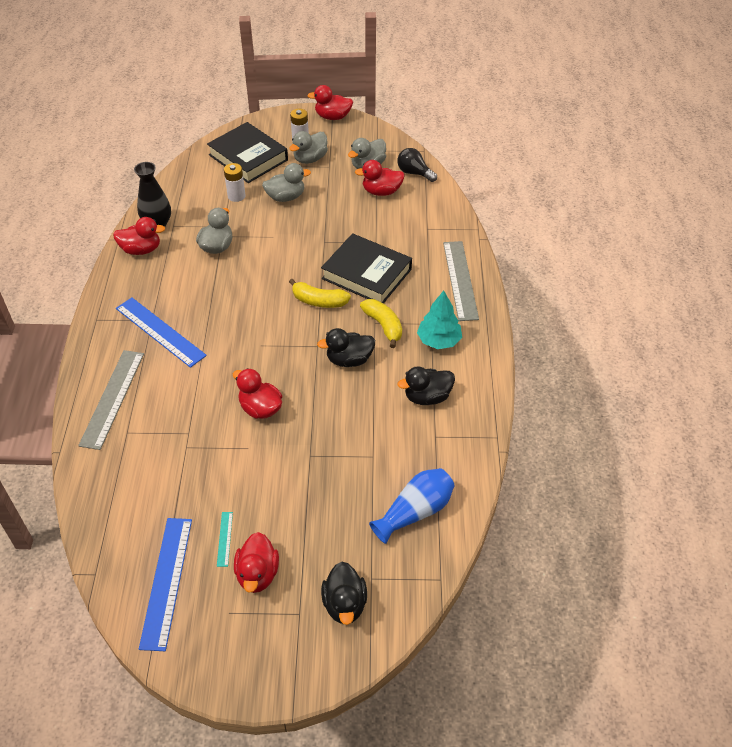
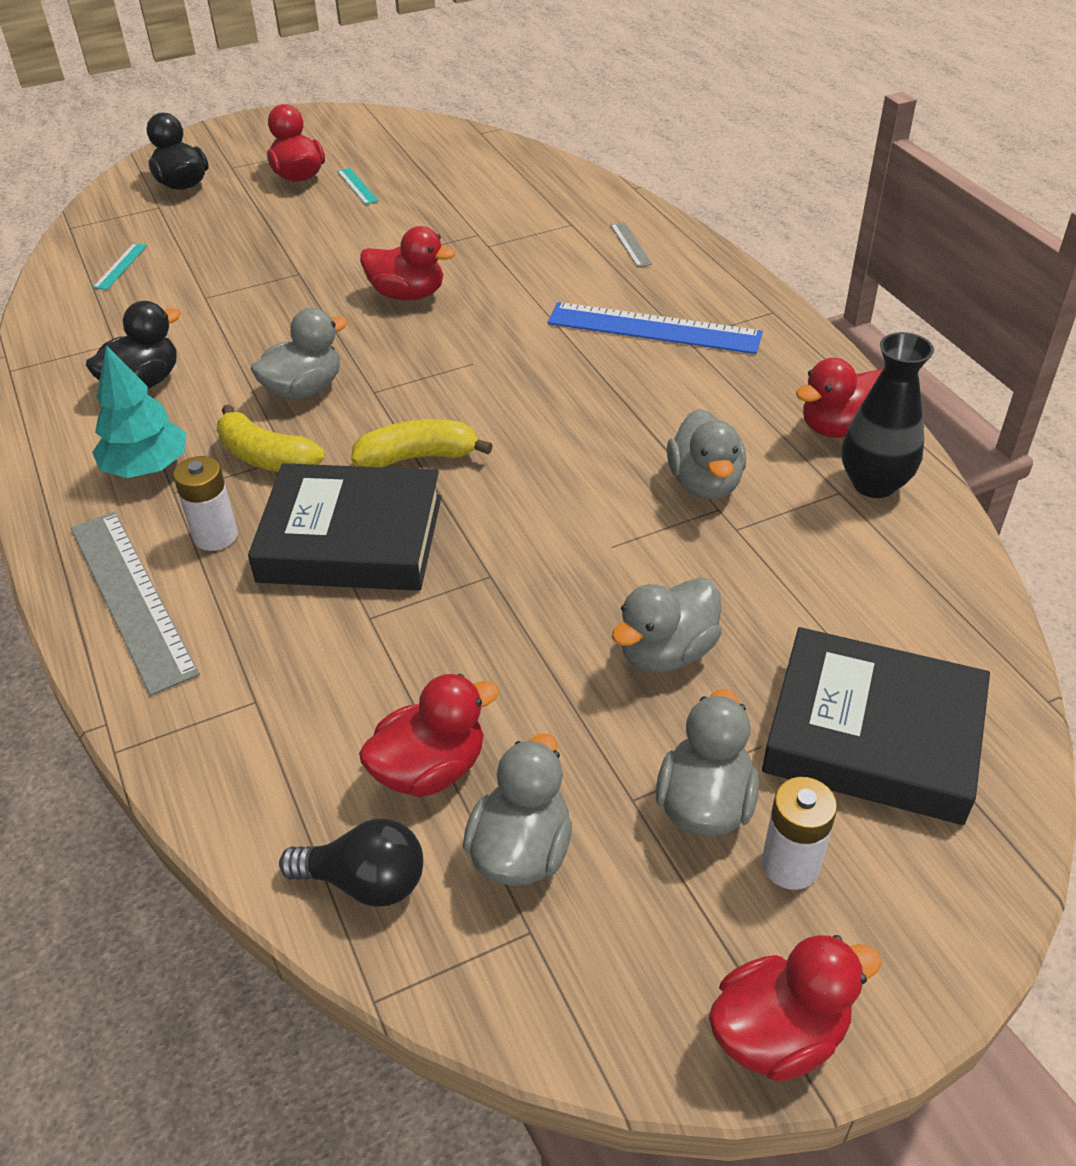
camera: 155 degrees right, 5 degrees down
grey ruler [78,350,144,450] -> grey ruler [611,222,652,267], size x0.44
blue ruler [139,518,192,651] -> none
white battery [224,163,245,202] -> white battery moved to [173,456,238,551]
black duck [317,328,375,367] -> grey duck [251,308,348,400]
blue vase [369,468,455,544] -> turquoise ruler [93,243,147,290]

